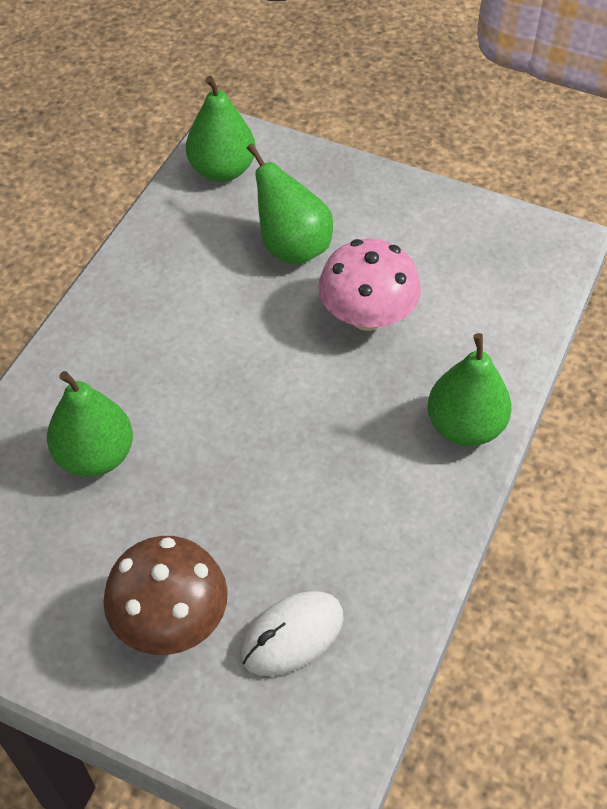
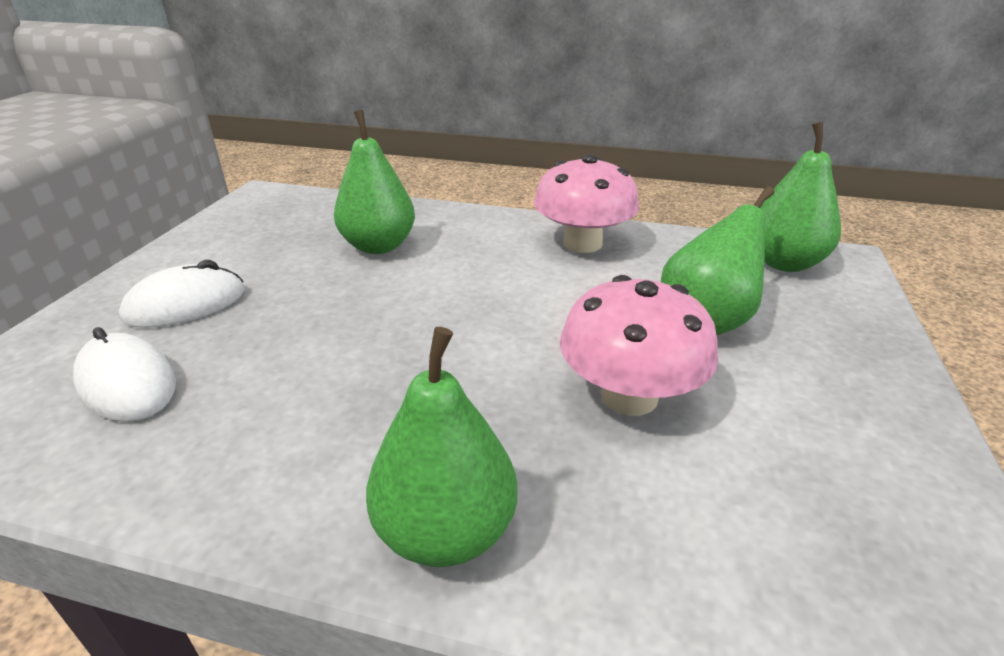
camera: 80 degrees right, 20 degrees down
brown mushroom [103,536,228,655] -> white mouse [119,260,244,328]
none -> pink mushroom [534,154,639,253]

